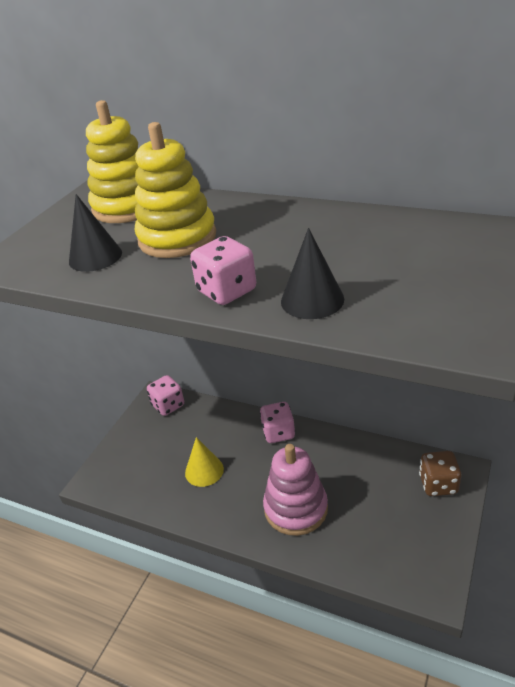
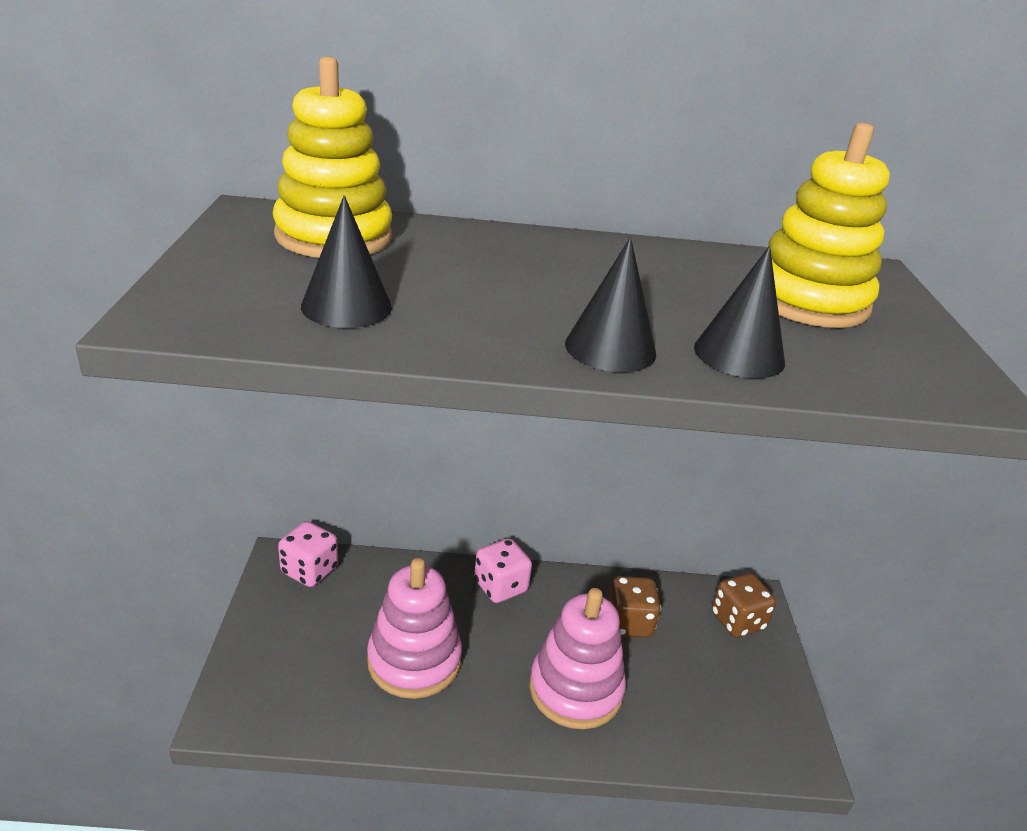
camera: 30 degrees left, 5 degrees down
yellow stacking toy [135,122,216,258] -> yellow stacking toy moved to [769,123,890,328]
yellow cone [185,437,224,487] -> pink stacking toy [367,558,462,699]
pink dice [190,236,256,305] -> black cone [565,237,656,372]
none -> brown dice [607,576,661,638]

